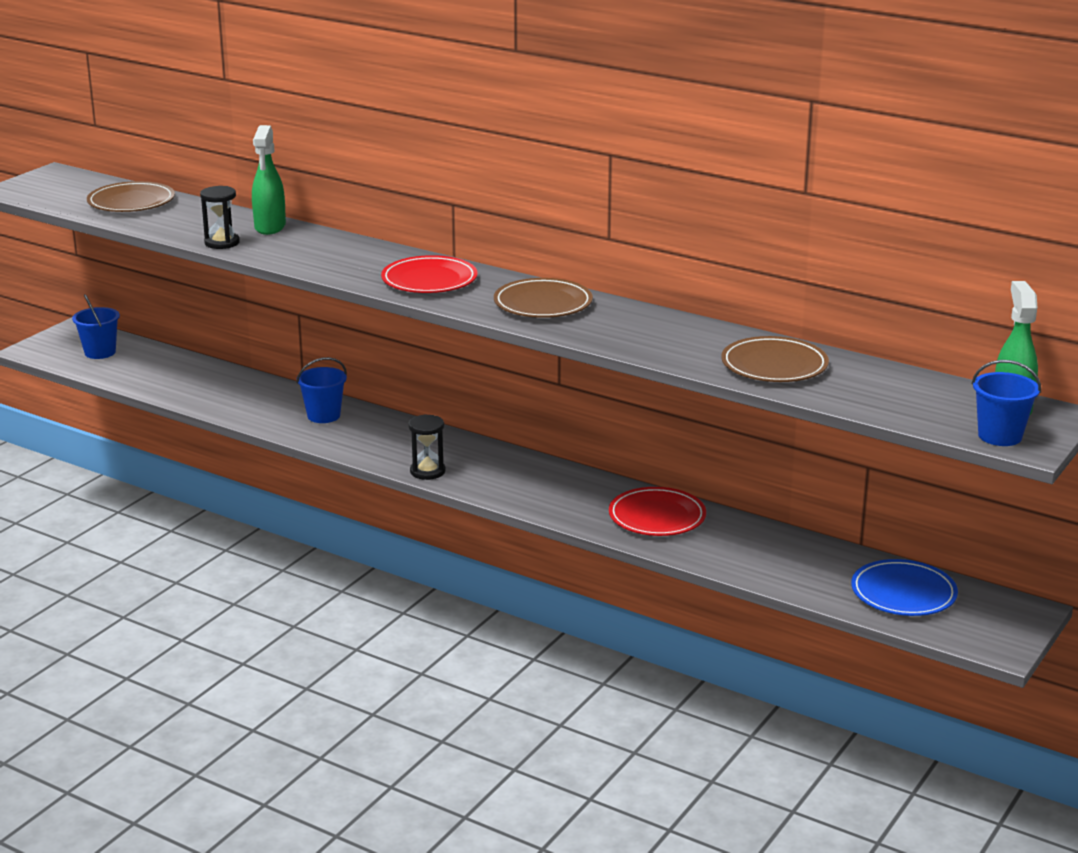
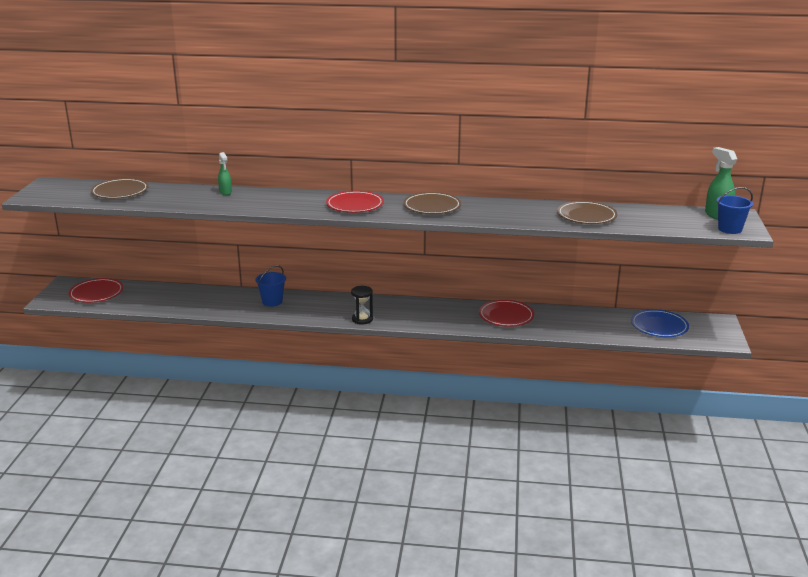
camera: 25 degrees left, 0 degrees up
blue bucket [72,294,120,359] -> red plate [69,278,124,303]
black hourglass [200,186,240,249] -> none
green spray bottle [252,125,286,235] -> green spray bottle [218,152,232,195], size x0.63

